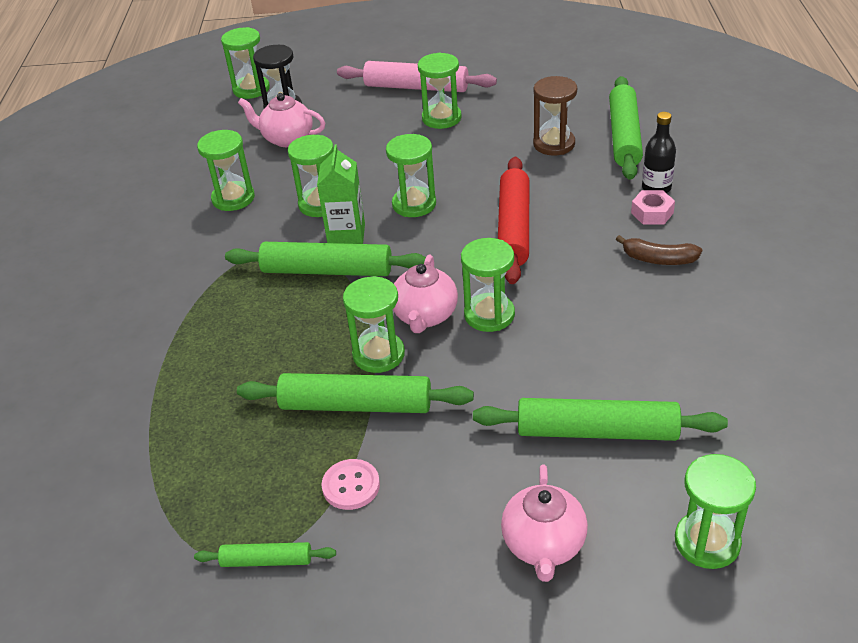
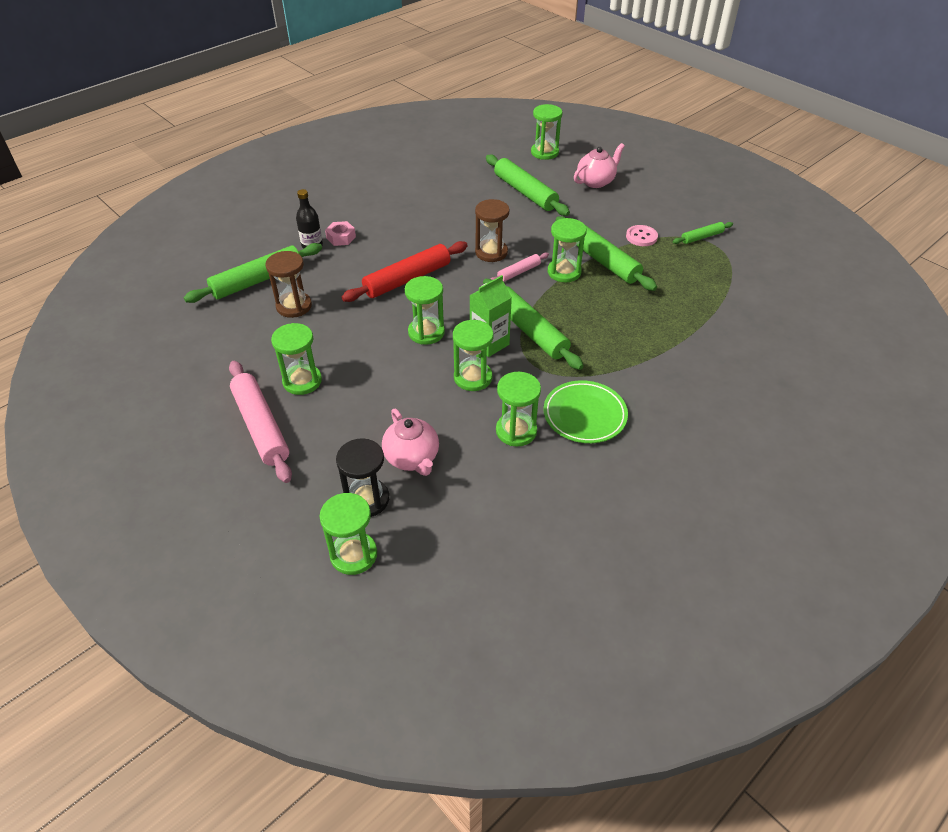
camera: 135 degrees left, 5 degrees up
green rolling pin [194,542,336,567] -> green rolling pin turned 75 degrees counterclockwise [673,222,733,244]
pink teapot [393,255,458,333] -> pink rolling pin [490,253,549,282]
green hourglass [461,238,515,332] -> brown hourglass [475,199,509,262]
brown banana [616,235,702,265] -> none
none -> green plate [543,380,628,443]

